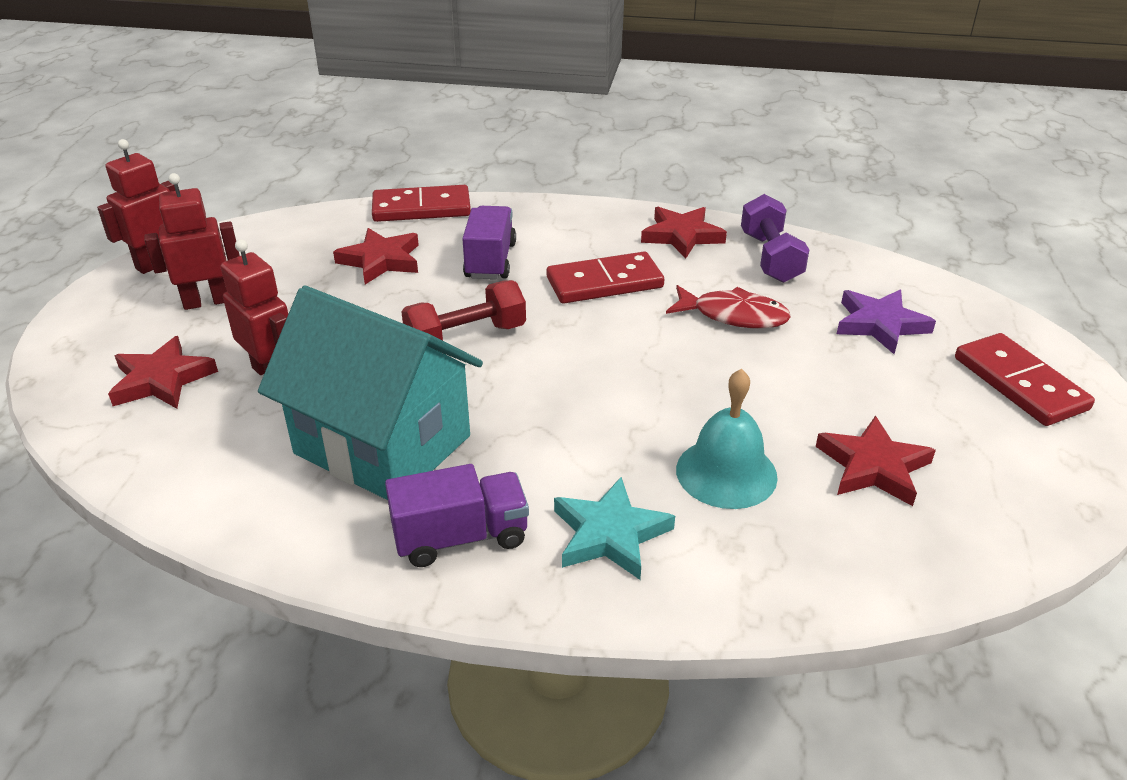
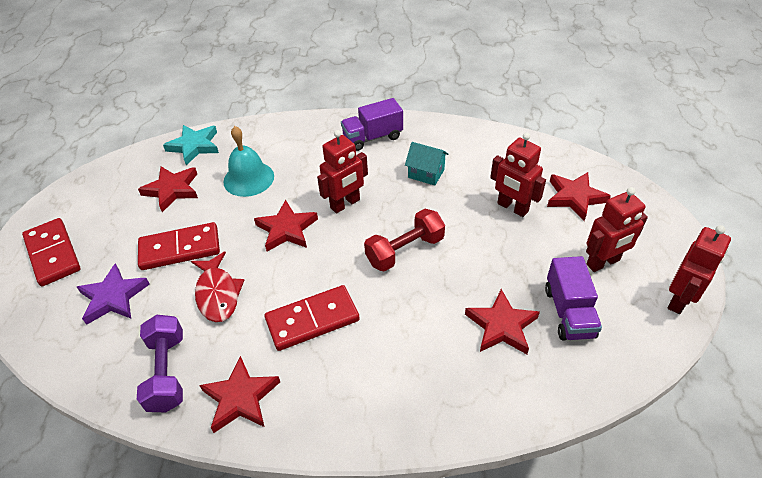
camera: 175 degrees right, 10 degrees up
turquoise house [258,286,483,500] -> turquoise house [405,142,448,186], size x0.42
red domino [372,185,471,222] -> red domino moved to [138,222,220,270]
purple truck [462,206,516,279] -> purple truck moved to [545,256,602,341]
turquoise star [554,477,675,580] -> turquoise star moved to [163,125,219,165]
red fish [666,285,791,328] -> red fish turned 120 degrees counterclockwise [191,251,244,322]
none -> red star [254,200,318,252]
none -> red robot [317,130,368,213]

